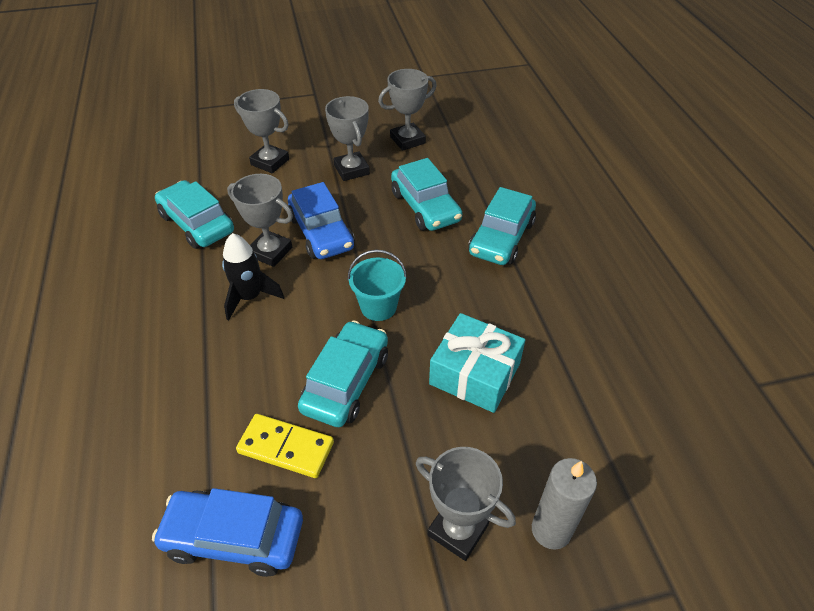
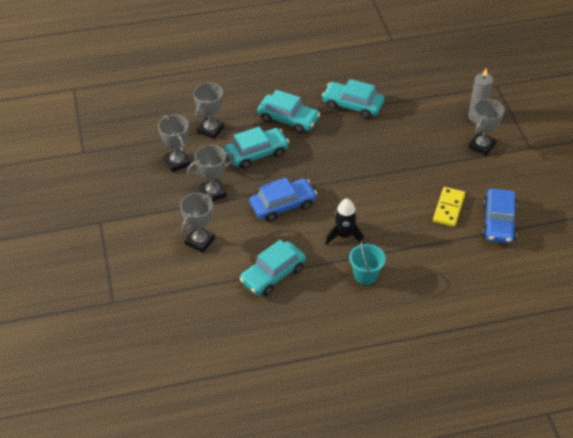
camera: 90 degrees left, 0 degrees up
grey trophy [227,174,293,267] -> grey trophy moved to [193,83,224,139]
turquoise car [298,320,388,427] -> turquoise car moved to [322,79,384,119]
turquoise bucket [348,250,407,321] -> turquoise bucket moved to [349,239,386,285]
turquoise gift [429,313,525,413] -> none

